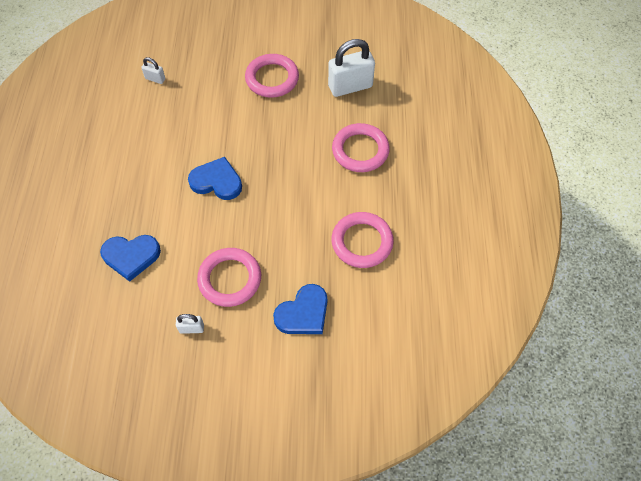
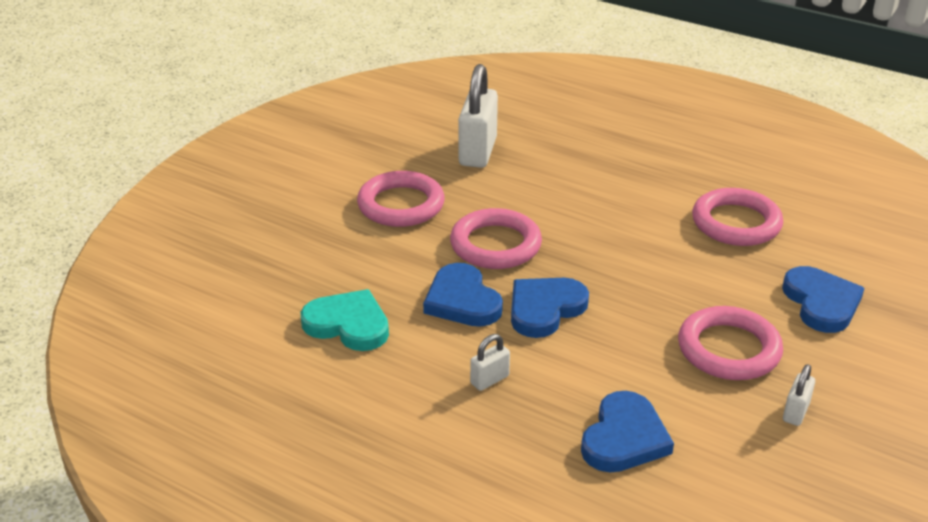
camera: 60 degrees left, 25 degrees down
white padlock [141,57,165,84] -> white padlock moved to [470,334,510,391]
pink ring [332,123,390,172] -> pink ring moved to [450,208,542,269]
none -> turquoise heart [301,289,389,351]
none -> blue heart [423,263,503,327]

